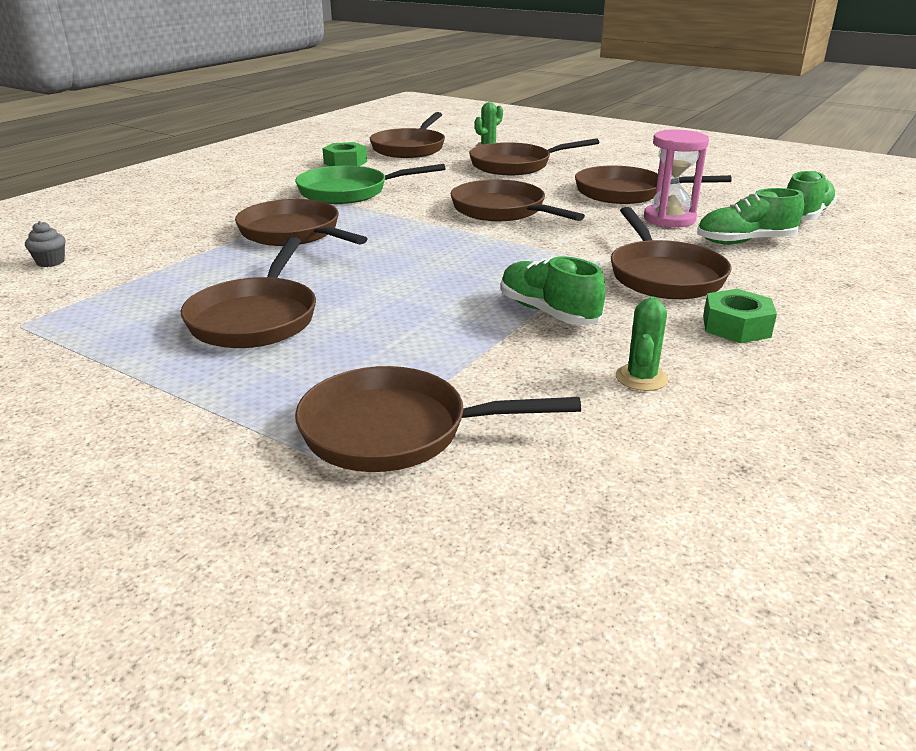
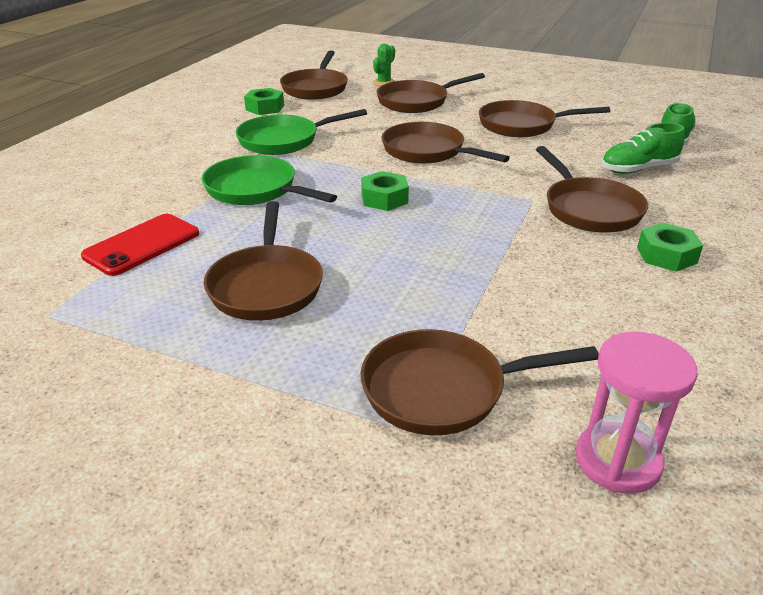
camera: 10 degrees left, 5 degrees up
grey cupcake [25,221,65,267] -> none
brown pan [235,199,367,246] -> green pan [202,155,337,205]
green shoe [501,256,606,325] -> none
green cactus [616,296,669,391] -> none
pink hourglass [644,130,709,228] -> pink hourglass moved to [576,332,698,494]
none -> red phone [81,214,199,276]
none -> green nut [361,171,409,211]

